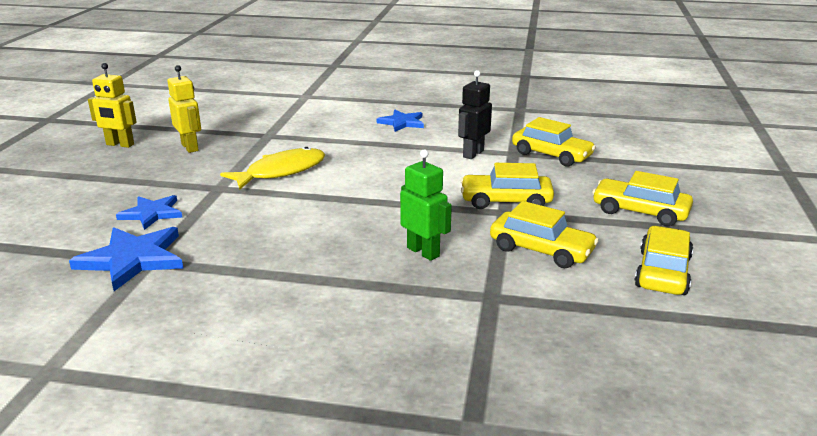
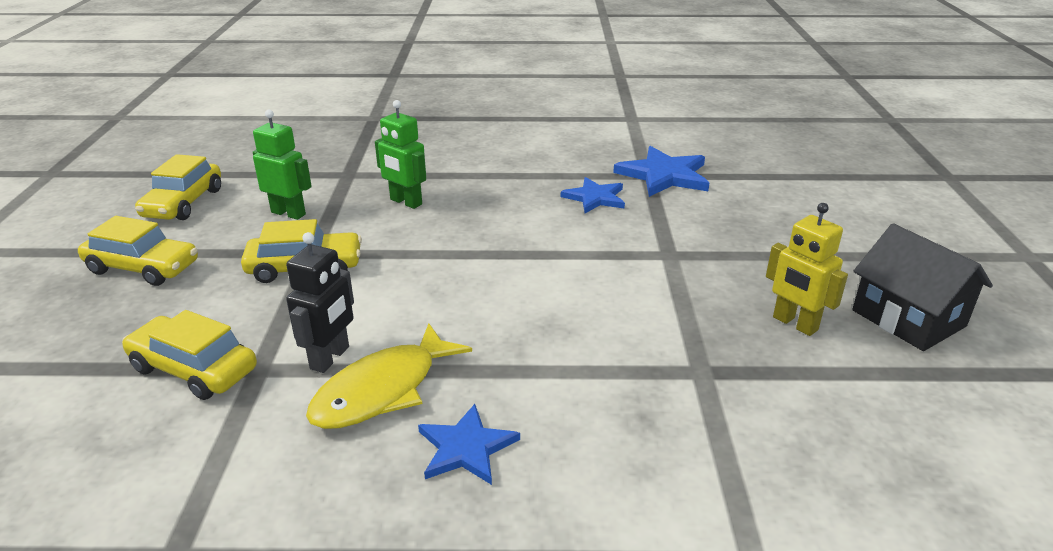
camera: 170 degrees right, 5 degrees up
yellow robot [88,63,137,148] -> black house [852,223,993,351]
blue star [116,195,182,230] -> blue star moved to [561,177,625,213]
yellow fish [220,147,325,190] -> yellow fish moved to [306,324,472,429]
yellow car [490,201,599,268] -> green robot [253,110,312,220]

